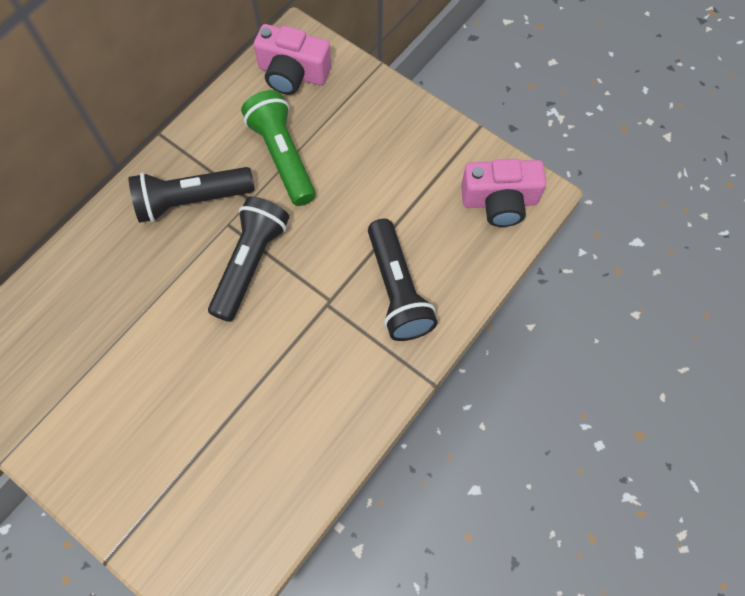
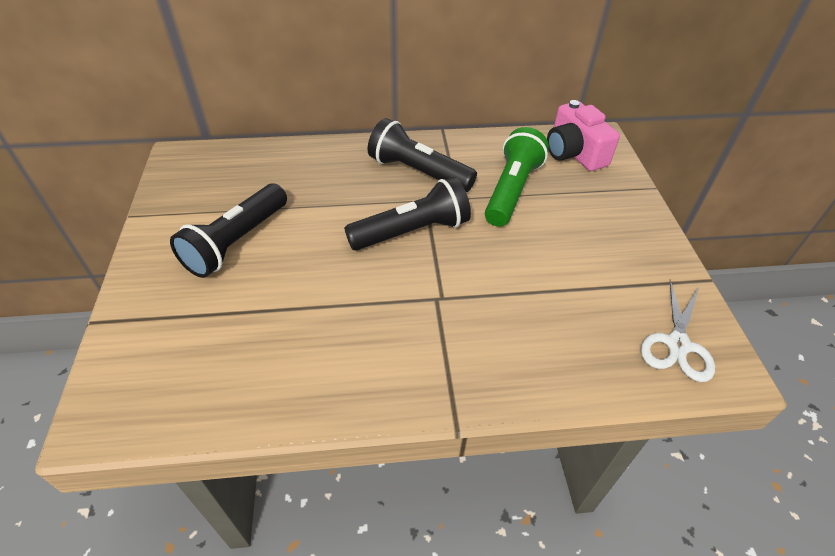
camera: 45 degrees right, 20 degrees down
black flashlight [368,219,437,341] -> black flashlight moved to [170,184,287,278]
pink camera [461,159,546,227] -> white scissors [641,280,715,382]

